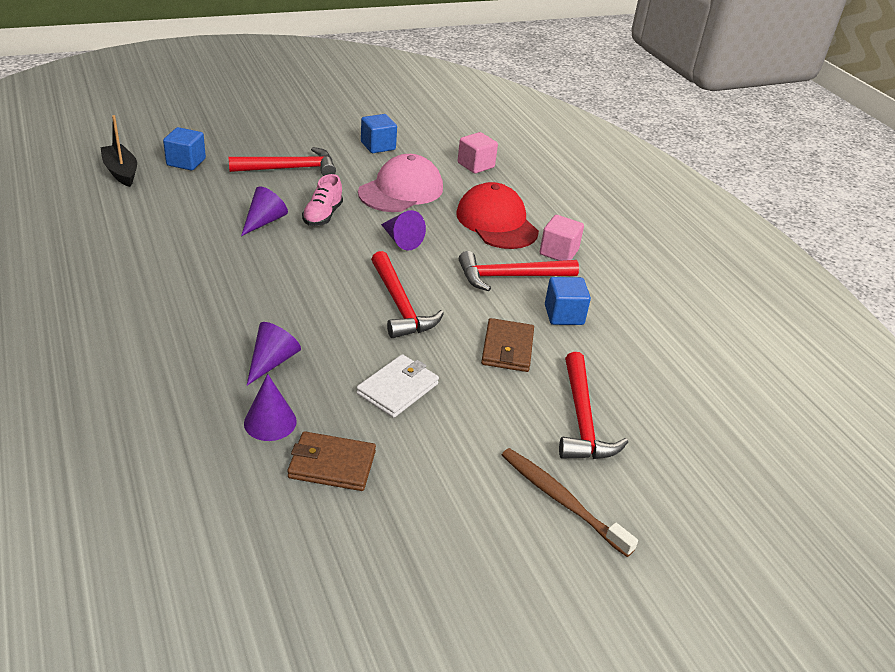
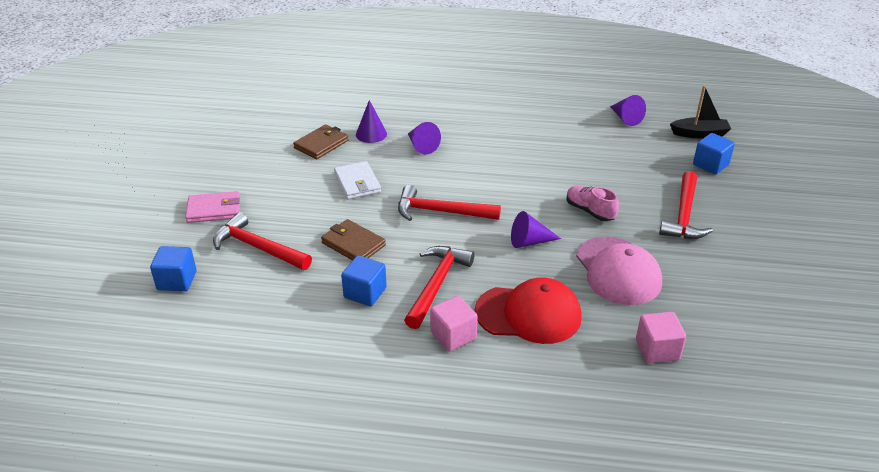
camera: 125 degrees right, 0 degrees up
purple cone [241,186,288,236] -> purple cone moved to [610,95,646,126]
blue cube [361,114,397,153] -> blue cube moved to [150,246,197,291]
brown toothbrush [502,448,638,557] -> pink wallet [185,191,240,223]

